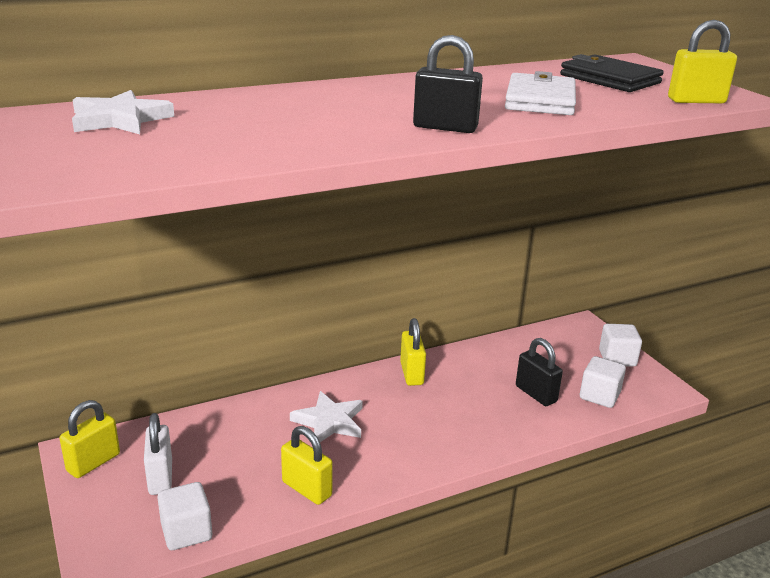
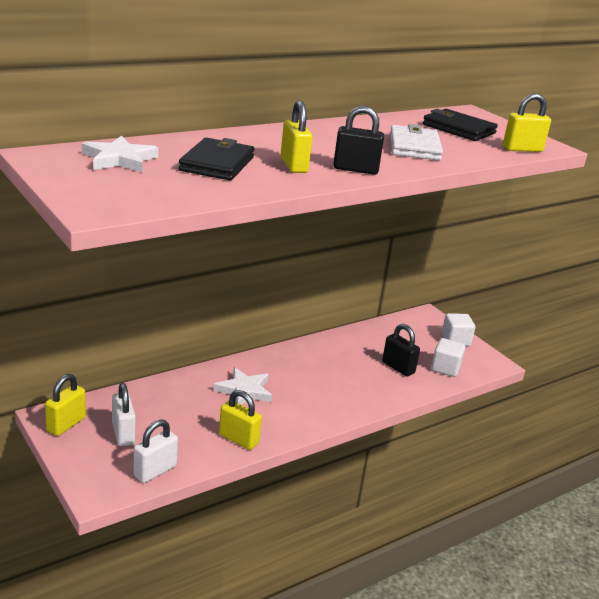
camera: 10 degrees left, 0 degrees up
white cube [157,482,212,550] -> white padlock [133,419,178,483]
yellow padlock [400,318,426,386] -> yellow padlock moved to [280,101,313,173]
none -> black wallet [179,138,255,180]

